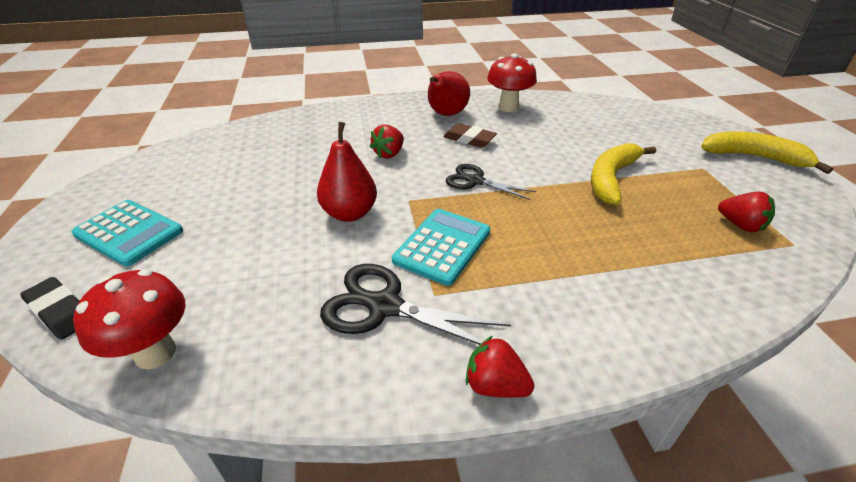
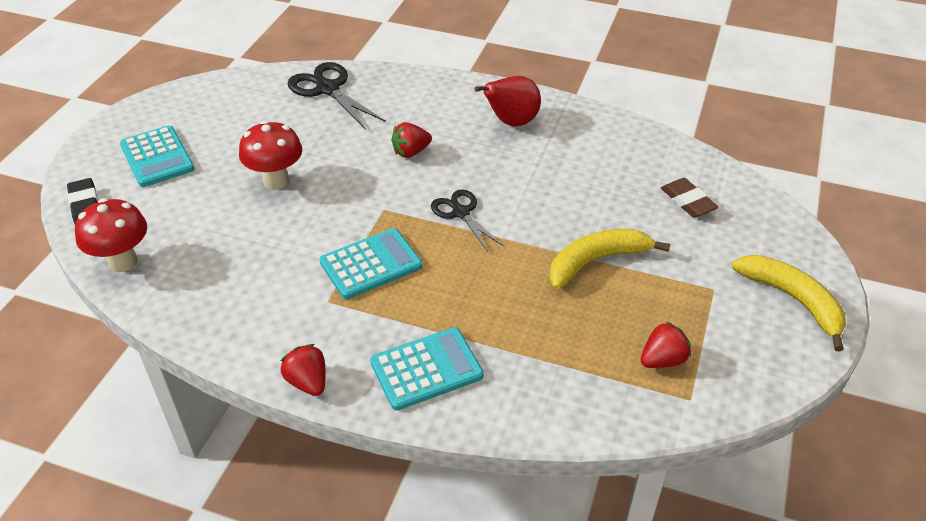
camera: 30 degrees right, 5 degrees up
red pear [317,122,377,222] -> none
black scissors [320,264,511,345] -> black scissors moved to [288,62,386,130]
brown eraser [443,123,497,148] -> brown eraser moved to [661,178,718,218]
red mushroom [487,53,537,112] -> red mushroom moved to [239,120,302,190]
red strawberry [718,192,775,232] -> red strawberry turned 105 degrees counterclockwise [641,322,691,368]
none -> turquoise calculator [370,327,484,410]

